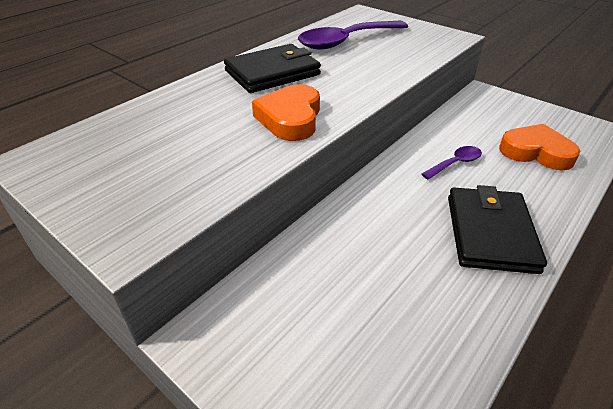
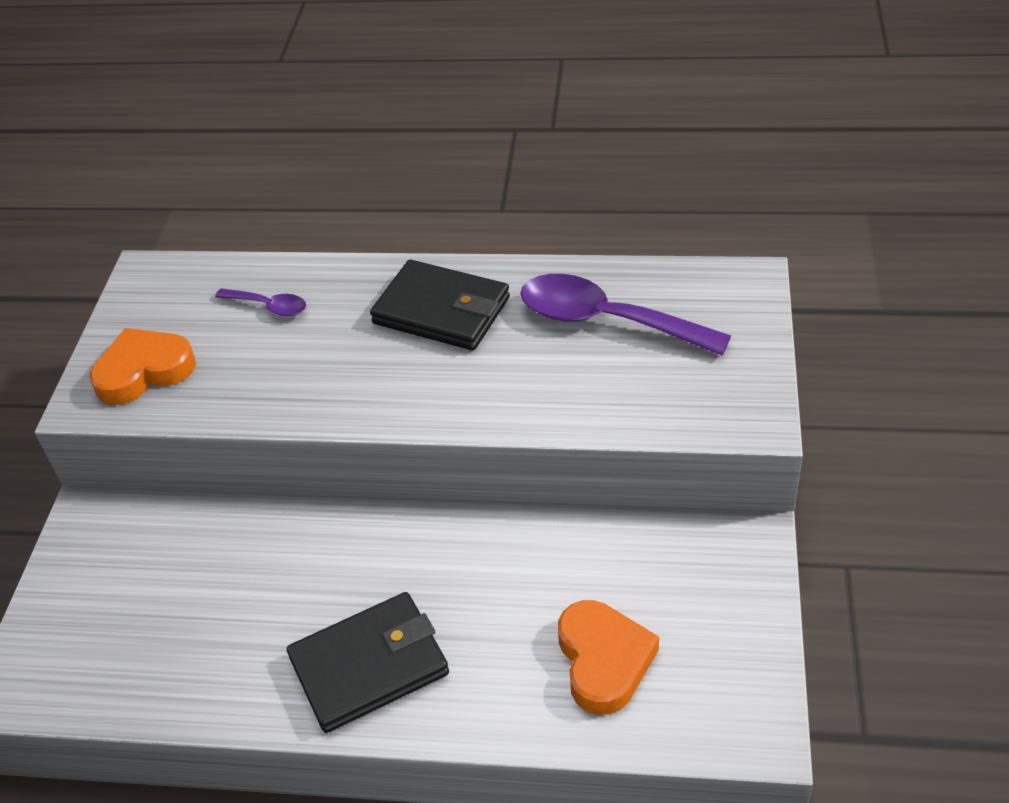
camera: 60 degrees right, 5 degrees up
orange heart [252,84,320,141] -> orange heart moved to [89,328,196,405]
purple spoon [422,146,482,179] -> purple spoon moved to [215,288,306,316]

